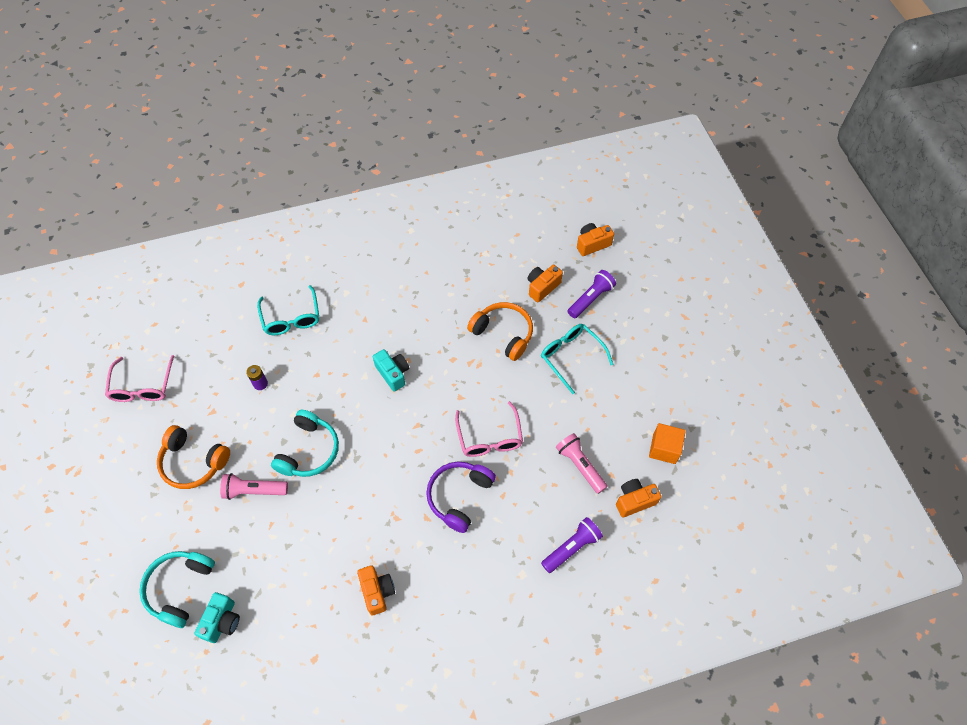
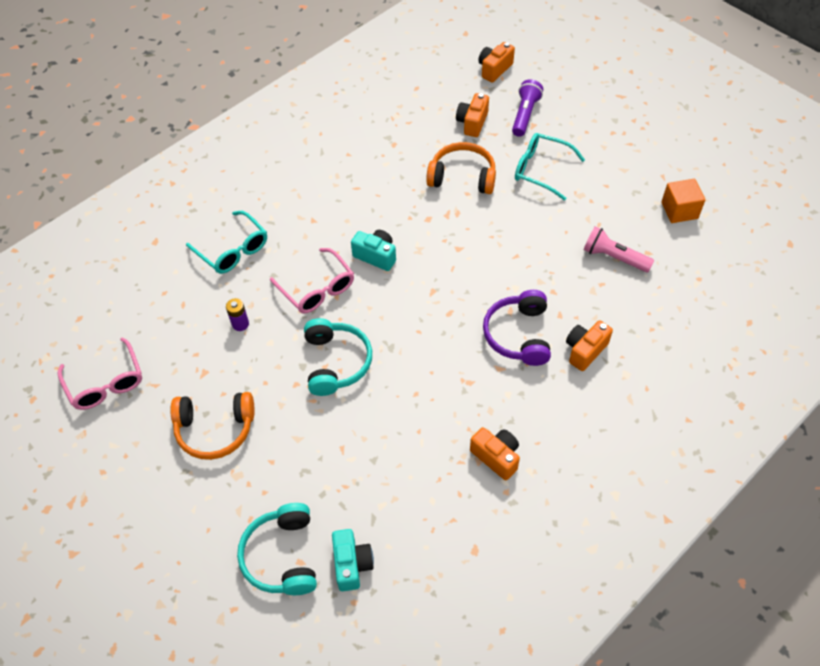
camera: 25 degrees left, 5 degrees down
pink flashlight [220,473,288,500] -> none
pink glasses [455,401,523,457] -> pink glasses moved to [270,248,354,313]
purple flashlight [541,517,603,573] -> none
orange camera [616,479,661,517] -> orange camera moved to [566,320,613,371]

